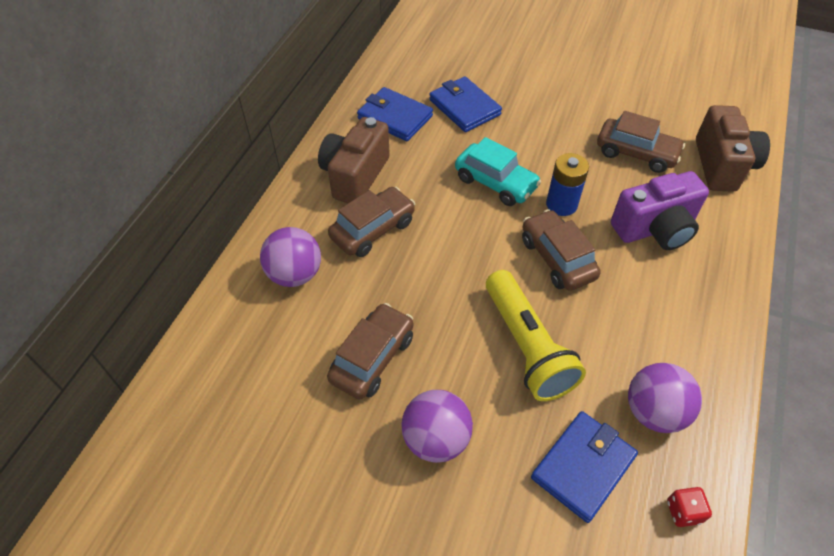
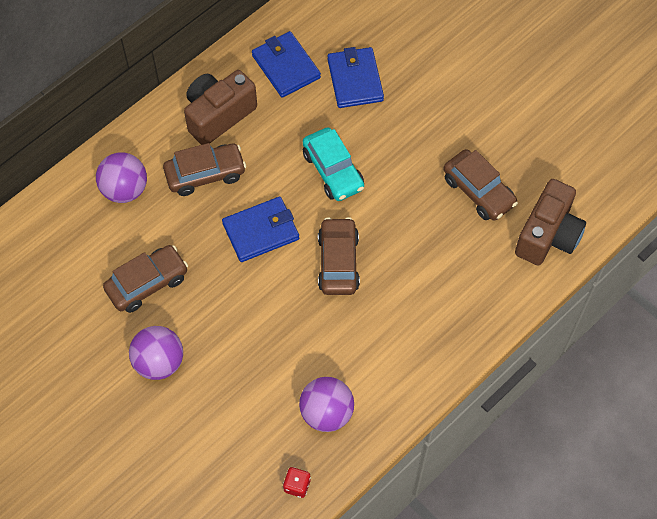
camera: 25 degrees right, 10 degrees up
yellow flashlight [486,270,586,401] -> none
blue wallet [531,411,638,523] -> blue wallet moved to [222,197,299,262]
blue battery [546,153,589,216] -> none
purple camera [611,171,709,250] -> none

